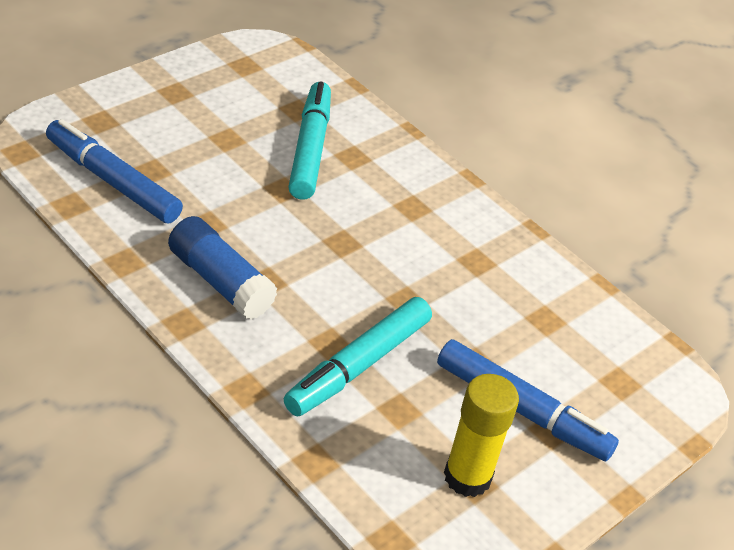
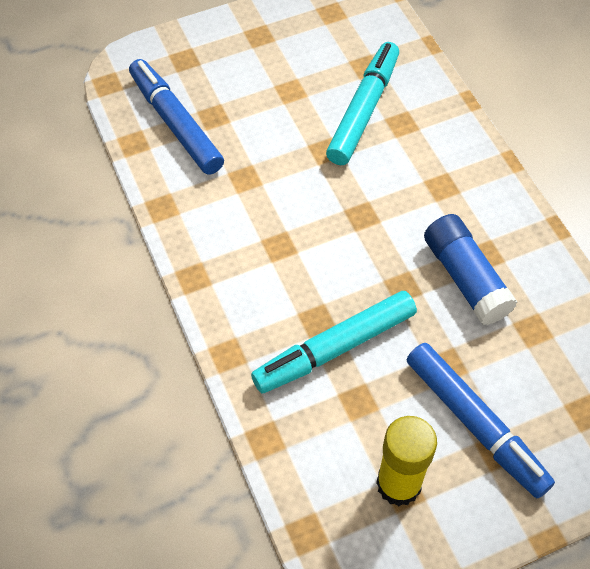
camera: 25 degrees right, 15 degrees up
blue glue stick [168,216,277,320] -> blue glue stick moved to [424,214,517,325]

